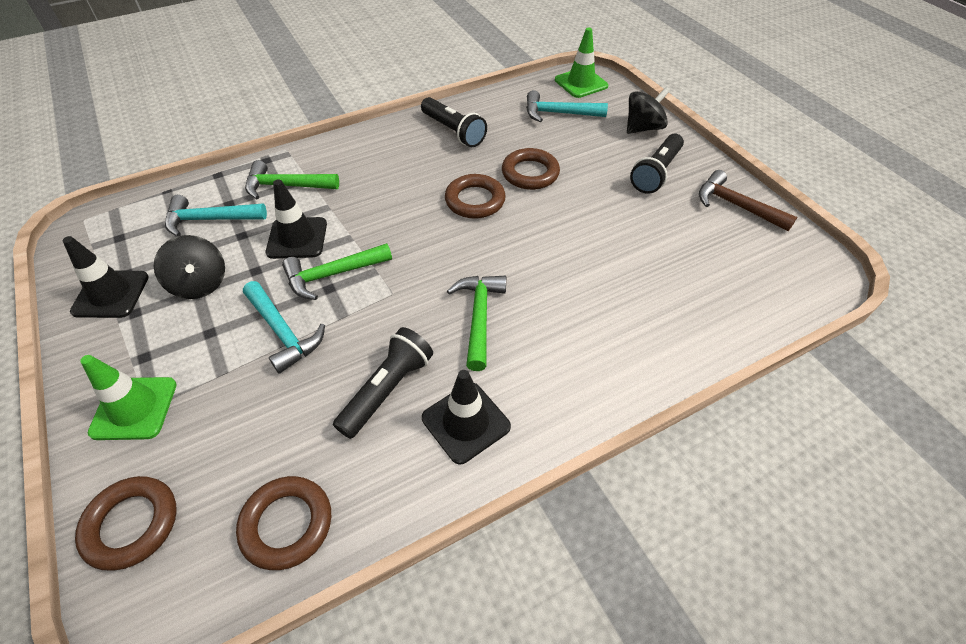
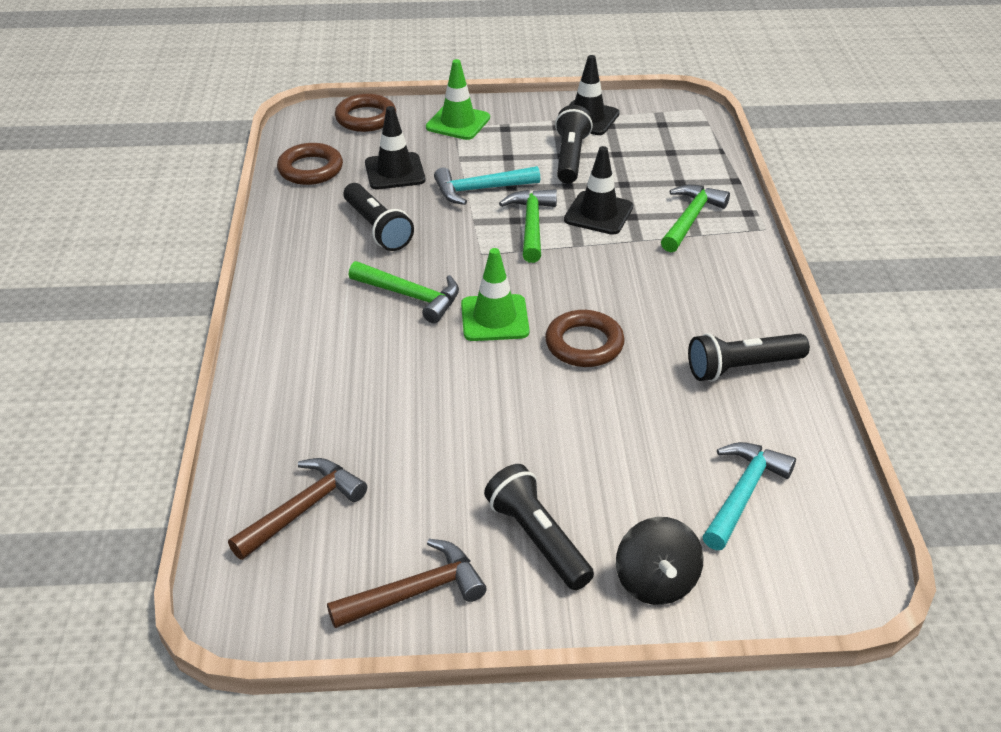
camera: 115 degrees right, 10 degrees down
black spinning top [153,235,225,299] -> black flashlight [555,105,593,184]
turquoise hammer [165,195,267,237] -> none
black traffic cone [422,370,511,464] -> black traffic cone moved to [365,106,425,189]
brown ring [502,148,560,190] -> none
green traffic cone [555,28,608,98] -> green traffic cone moved to [461,248,529,341]
none -> brown hammer [228,458,367,560]

